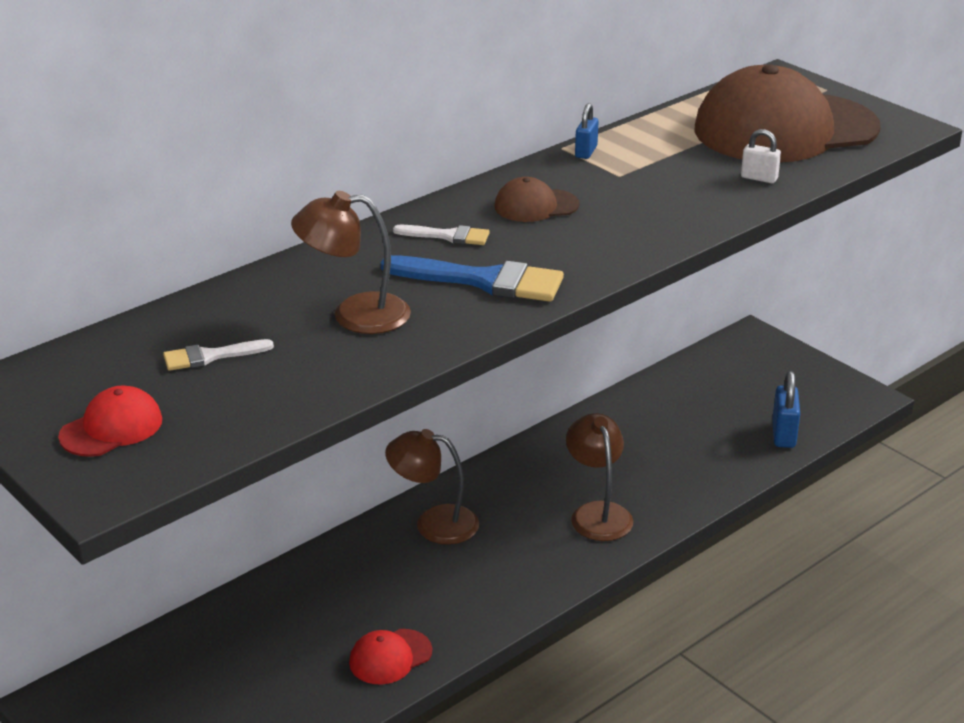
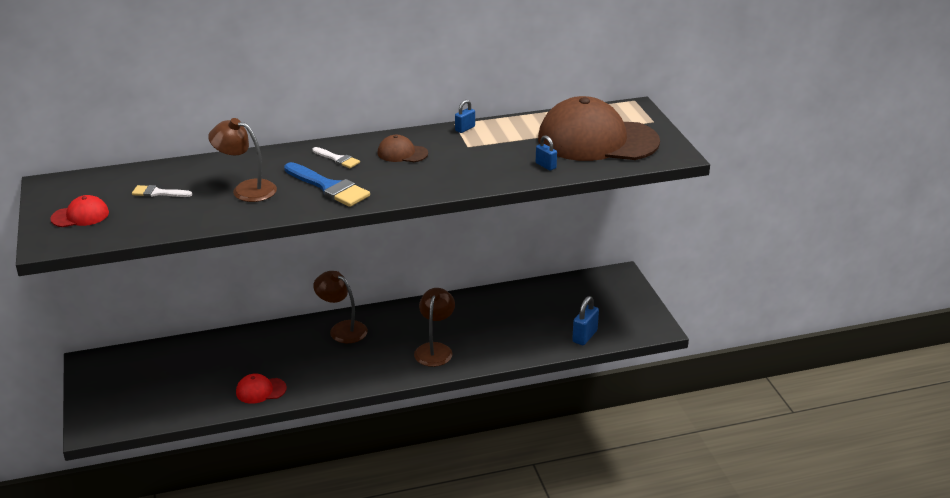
camera: 25 degrees right, 0 degrees up
white padlock [741,129,781,183] -> blue padlock [536,135,557,171]

